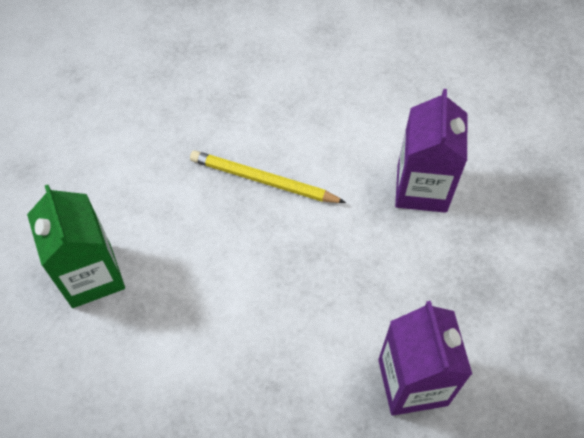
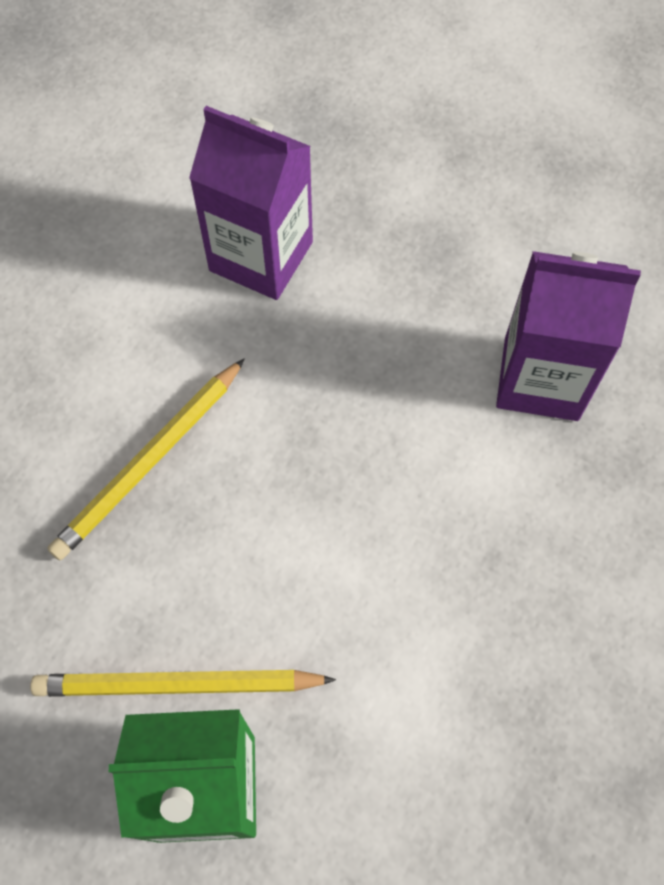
camera: 70 degrees left, 5 degrees up
none -> yellow pencil [30,670,336,697]

